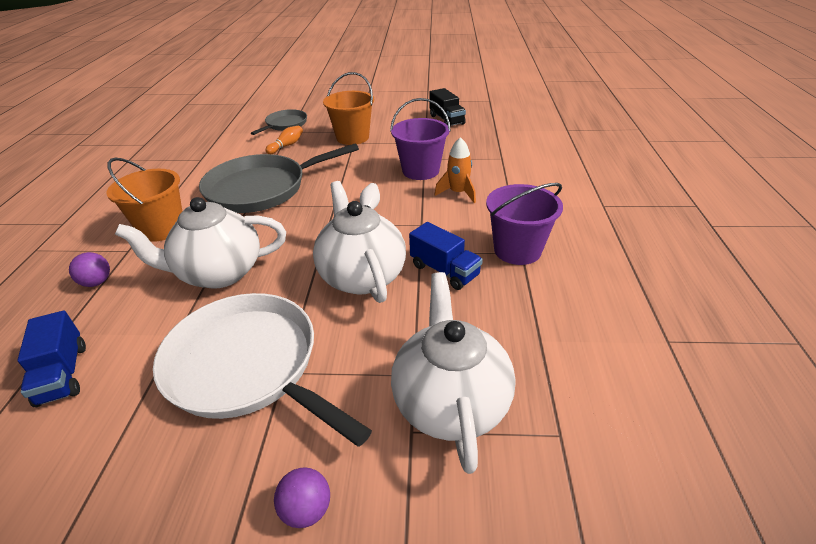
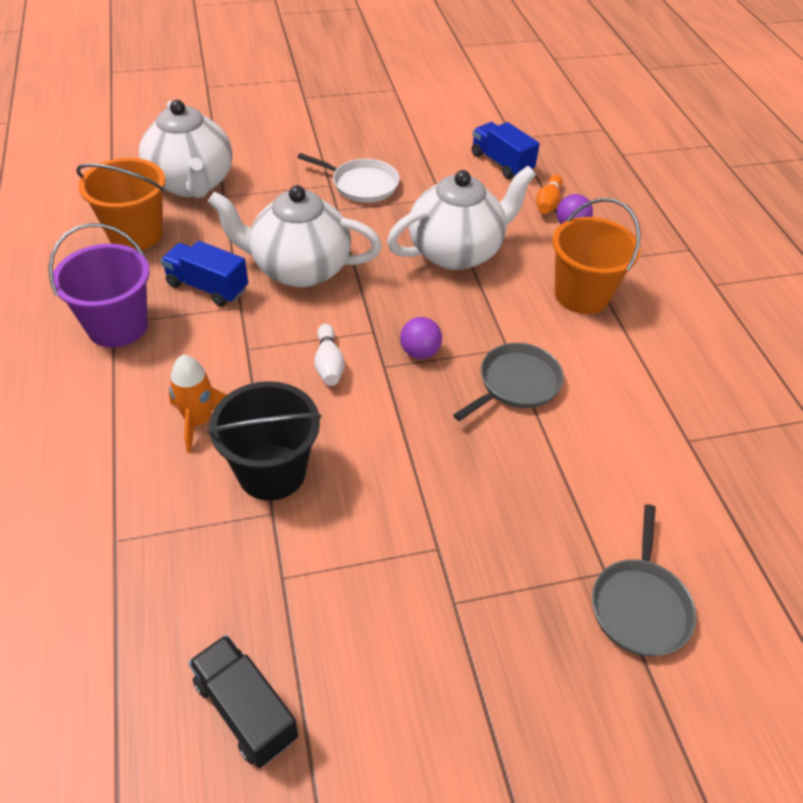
camera: 160 degrees right, 10 degrees up
white pan [153,293,372,447] -> white pan [297,153,399,203], size x0.53
grey pan [199,143,359,213] -> grey pan [453,343,564,421], size x0.53
orange bowling pin [265,126,303,154] -> orange bowling pin moved to [536,174,563,214]
purple ball [274,467,330,528] -> purple ball moved to [400,317,442,359]
white teapot [313,181,406,303] -> white teapot turned 135 degrees clockwise [208,185,382,287]
orange bucket [323,72,374,145] -> orange bucket moved to [76,158,165,250]
purple bucket [390,98,451,180] -> black bucket [208,381,321,501]

